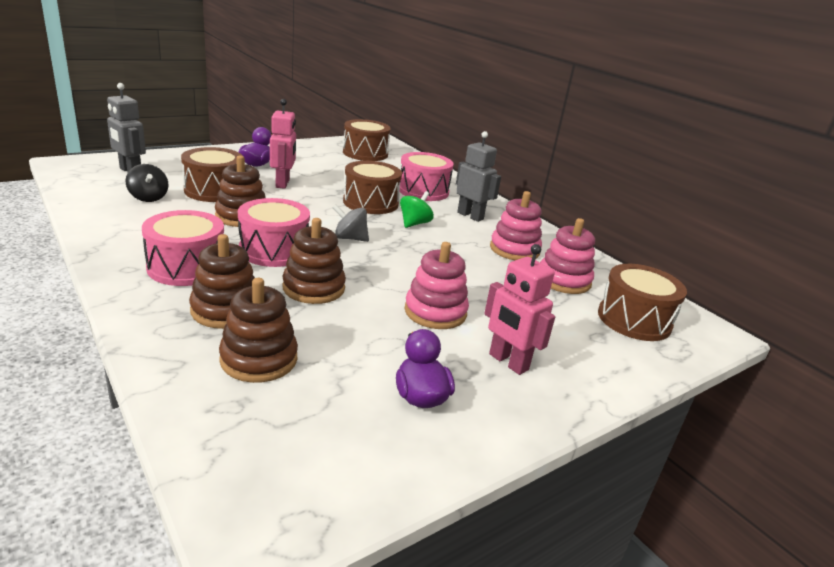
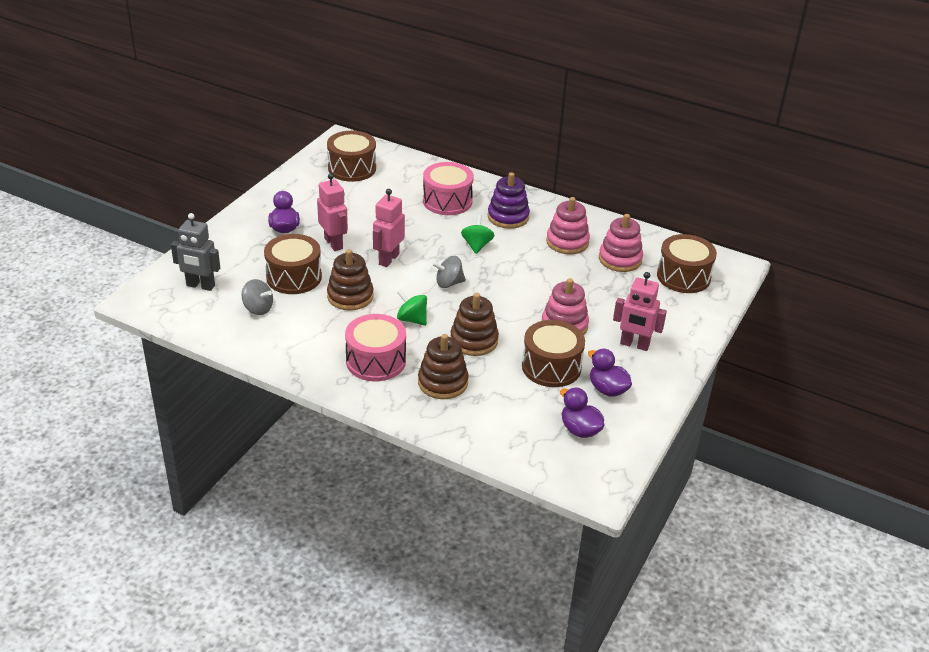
camera: 25 degrees left, 10 degrees up
black spinning top [125,164,168,202] -> grey spinning top [241,279,273,315]
brown stacking toy [219,278,298,383] -> none
pink drum [238,198,310,267] -> green spinning top [397,290,427,326]
brown drum [343,161,402,214] -> brown drum moved to [522,320,585,387]
grey robot [456,131,501,222] -> purple stacking toy [488,172,530,229]
none -> pink robot [373,189,405,267]
none -> purple duck [560,387,605,438]

